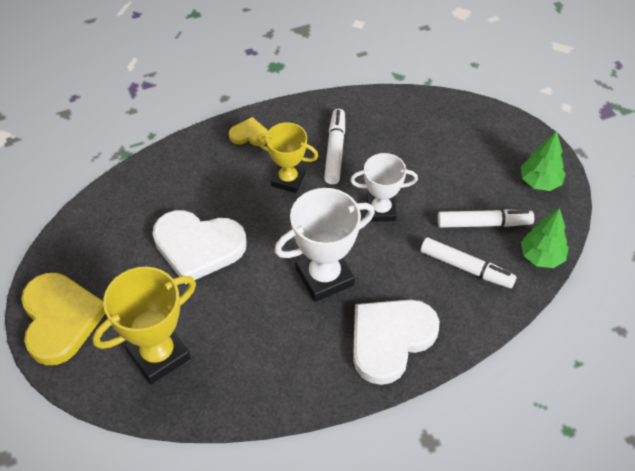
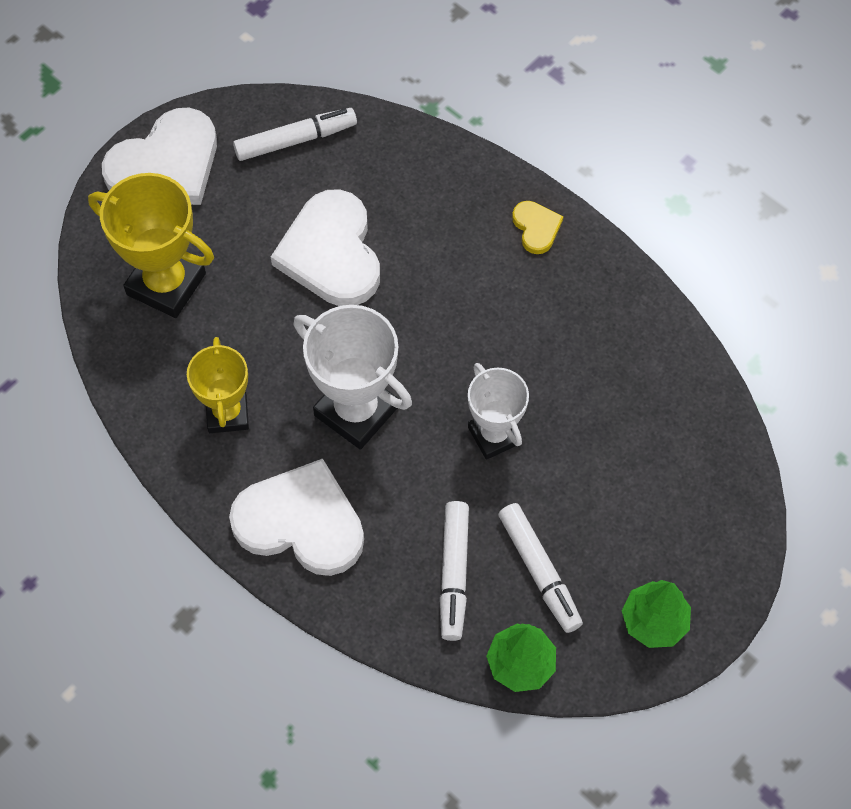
camera: 65 degrees right, 10 degrees up
yellow heart [21,273,106,365] -> white heart [102,108,217,205]
yellow trophy [256,122,318,193] -> yellow trophy moved to [187,337,249,433]
white marker [324,109,345,184] -> white marker moved to [233,108,357,161]

